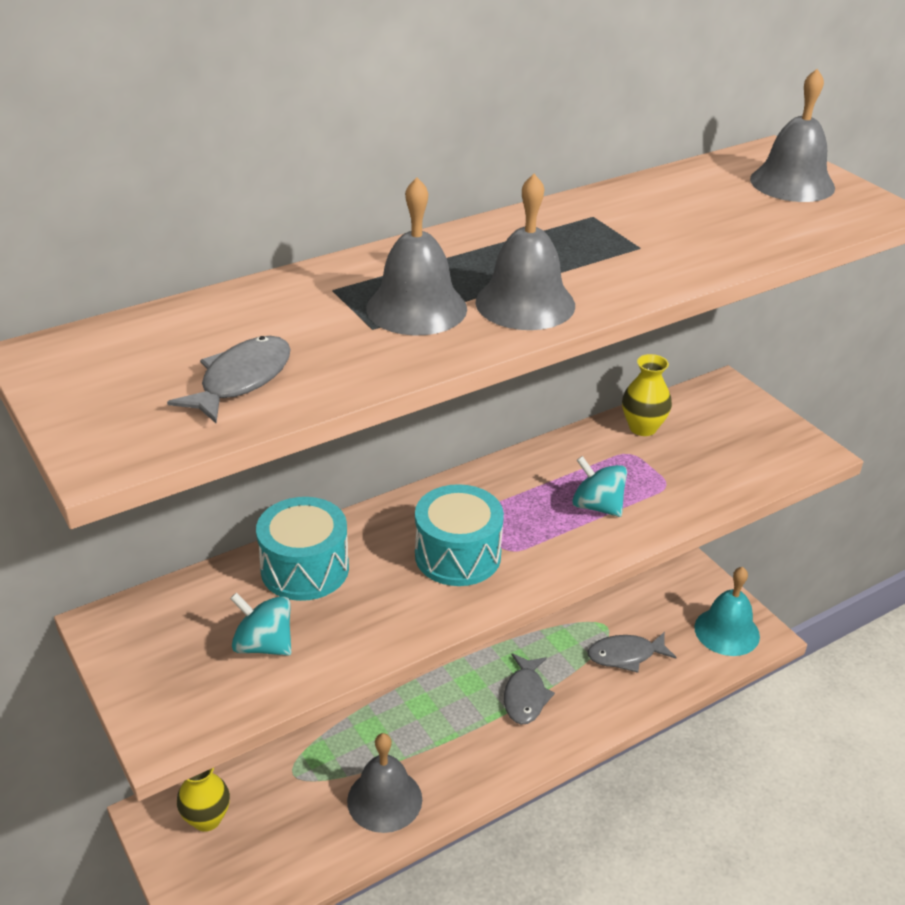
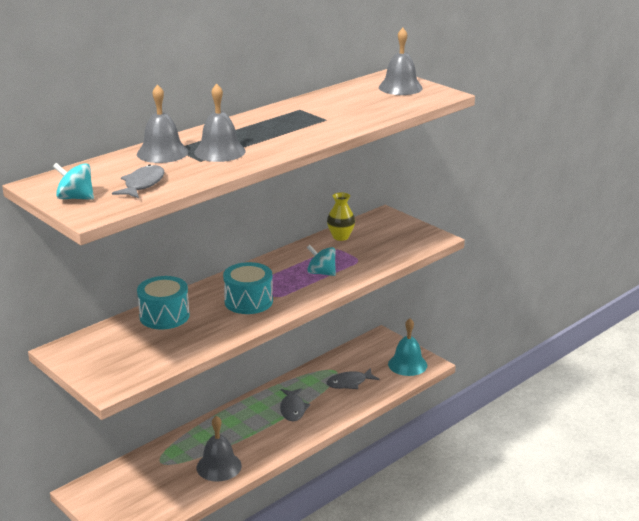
camera: 10 degrees left, 10 degrees down
yellow vase [177,768,230,832] -> none
turquoise spinning top [230,593,291,656] -> turquoise spinning top moved to [53,163,94,200]
grey bell [476,174,575,330] -> grey bell moved to [137,84,188,163]

